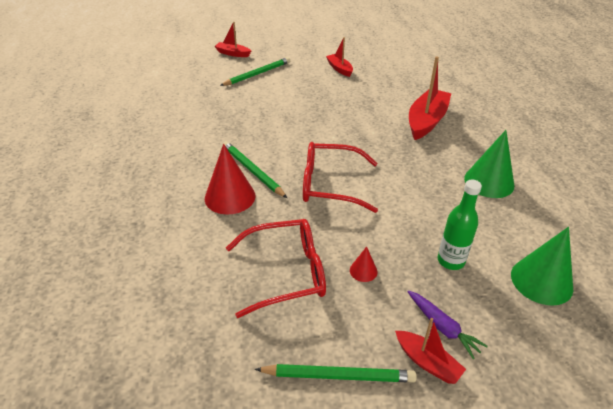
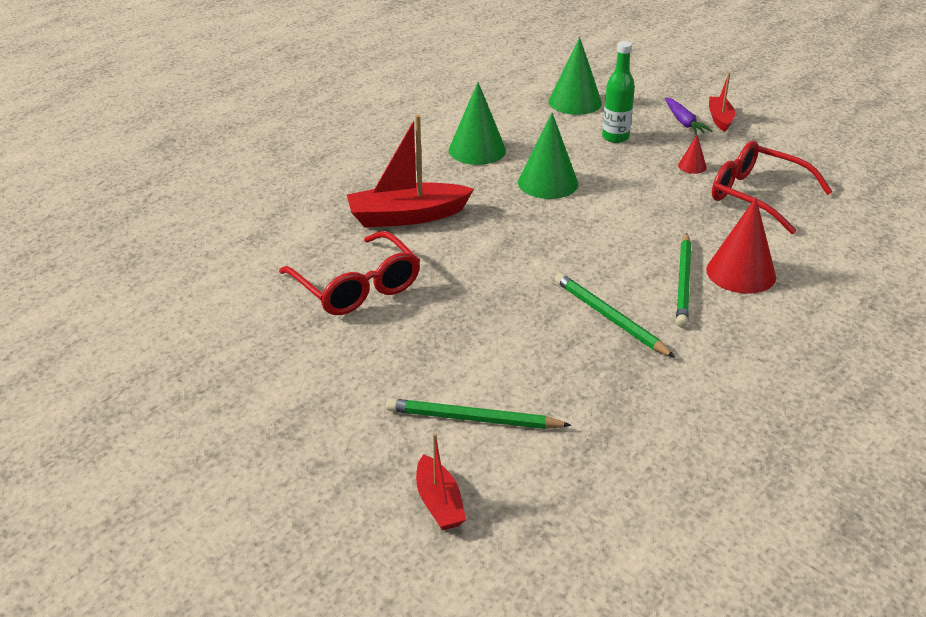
camera: 130 degrees left, 5 degrees down
green pencil [255,364,417,382] -> green pencil moved to [555,273,675,358]
red glasses [303,142,378,213] -> red glasses moved to [279,231,420,315]
red boat [326,37,353,77] -> none
purple carrot [407,290,488,359] -> purple carrot turned 150 degrees clockwise [665,97,712,135]
none -> green cone [518,113,578,199]

